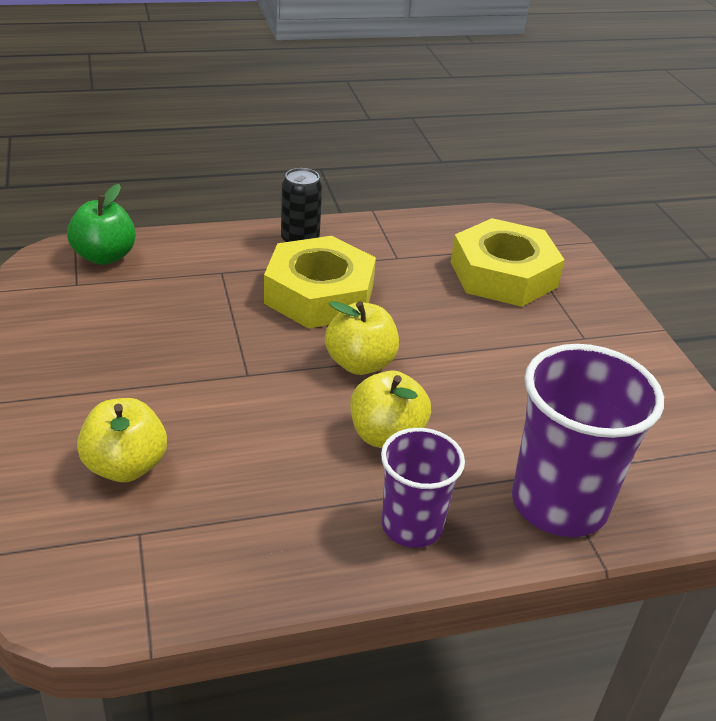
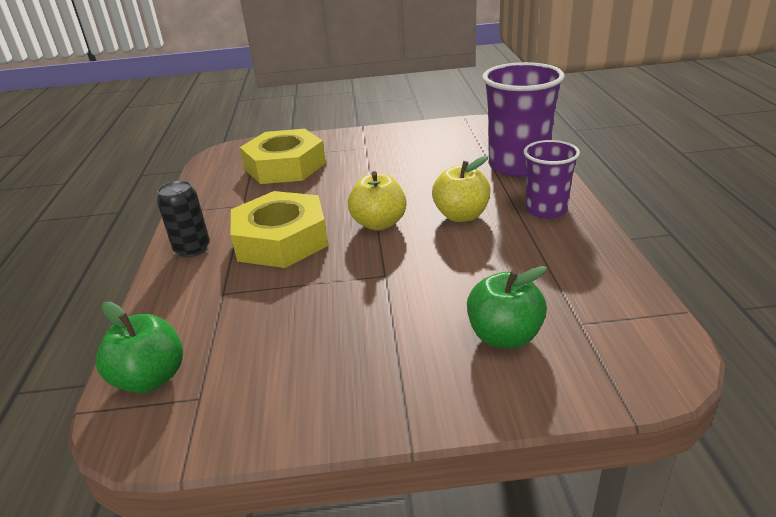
camera: 75 degrees left, 5 degrees down
yellow apple [77,398,167,482] -> green apple [467,266,547,348]

